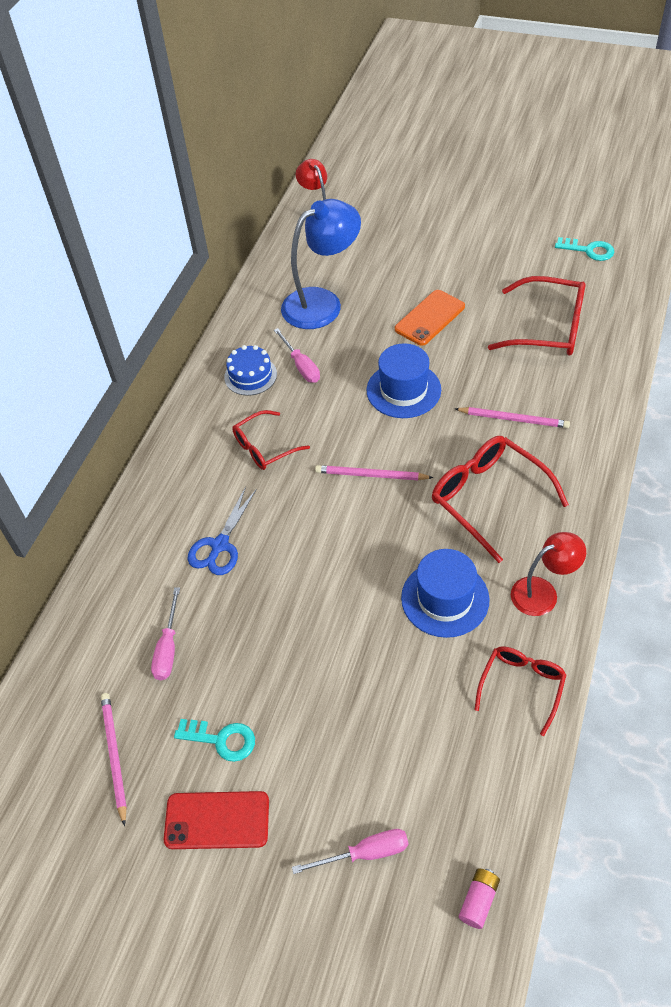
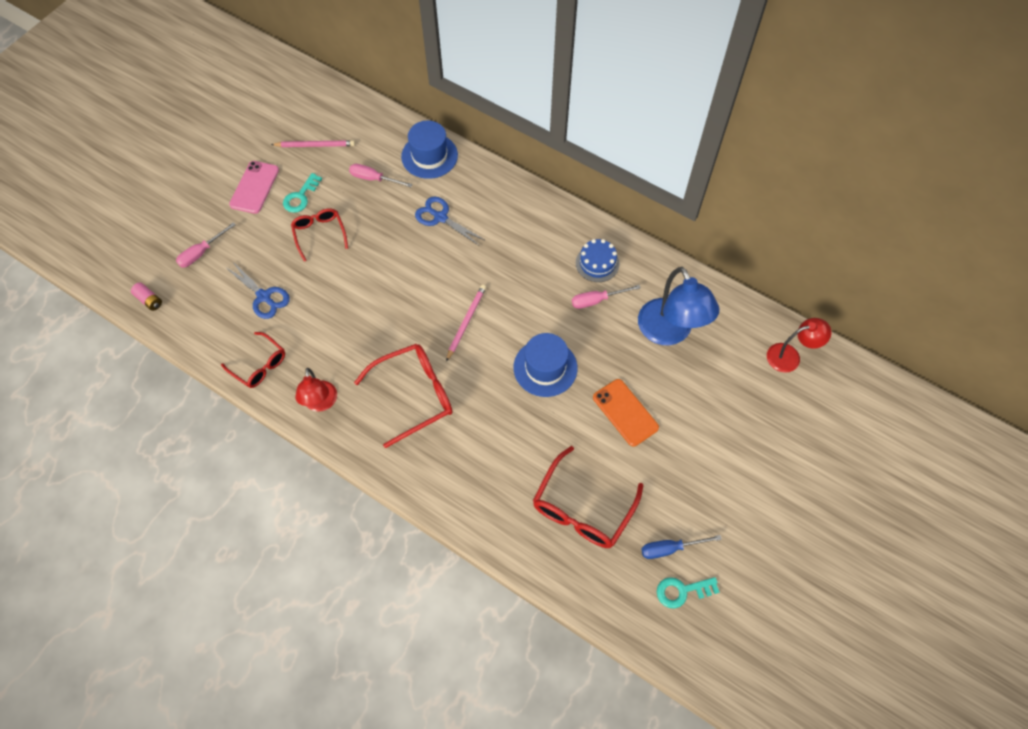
camera: 100 degrees right, 10 degrees up
red phone [164,791,269,849] -> pink phone [229,161,279,214]
red glasses [232,410,310,470] -> red glasses moved to [291,208,348,262]
pink screwdriver [292,829,408,874] -> pink screwdriver turned 45 degrees clockwise [176,222,236,268]
blue hat [401,549,490,638] -> blue hat moved to [401,121,458,179]
pink pencil [455,407,570,428] -> none
turquoise key [555,237,615,261] -> turquoise key turned 45 degrees clockwise [657,577,719,608]
none -> blue scissors [225,262,290,319]
none -> blue screwdriver [641,535,722,559]

